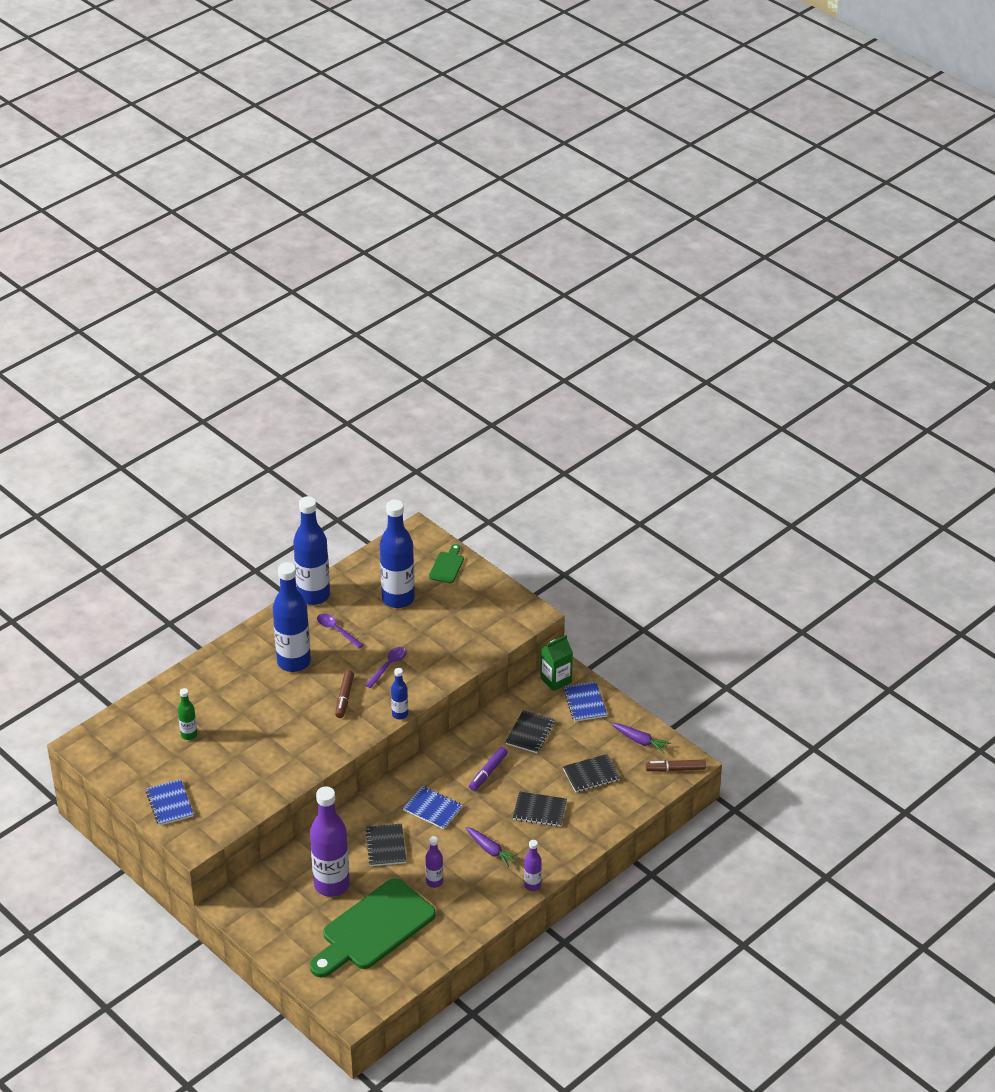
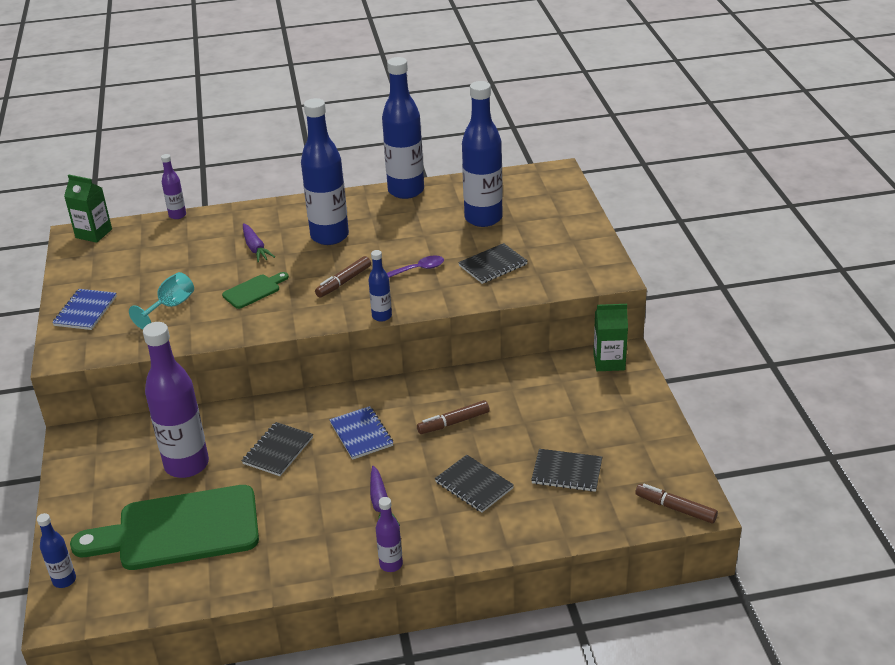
camera: 35 degrees right, 5 degrees down
green bottle [178,688,197,740] -> none
purple spoon [317,614,364,648] -> none
purple bottle [425,836,443,888] -> purple bottle moved to [161,154,186,219]
green cutting board [429,544,464,583] -> green cutting board moved to [222,272,289,309]
purple marker [469,747,508,791] -> brown marker [417,400,490,434]
black notebook [506,710,555,753] -> black notebook moved to [458,243,528,284]
blue notebook [563,682,607,722] -> none
purple carrot [611,723,671,753] -> purple carrot moved to [243,223,275,263]
none -> blue bottle [37,513,76,588]
none -> green carton [64,175,112,243]
none -> turquoise goblet [129,272,194,329]

